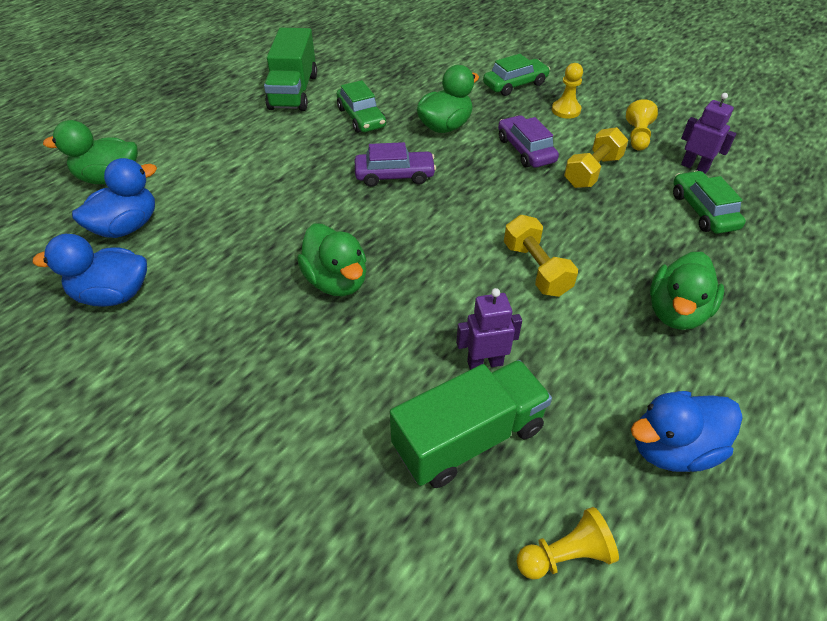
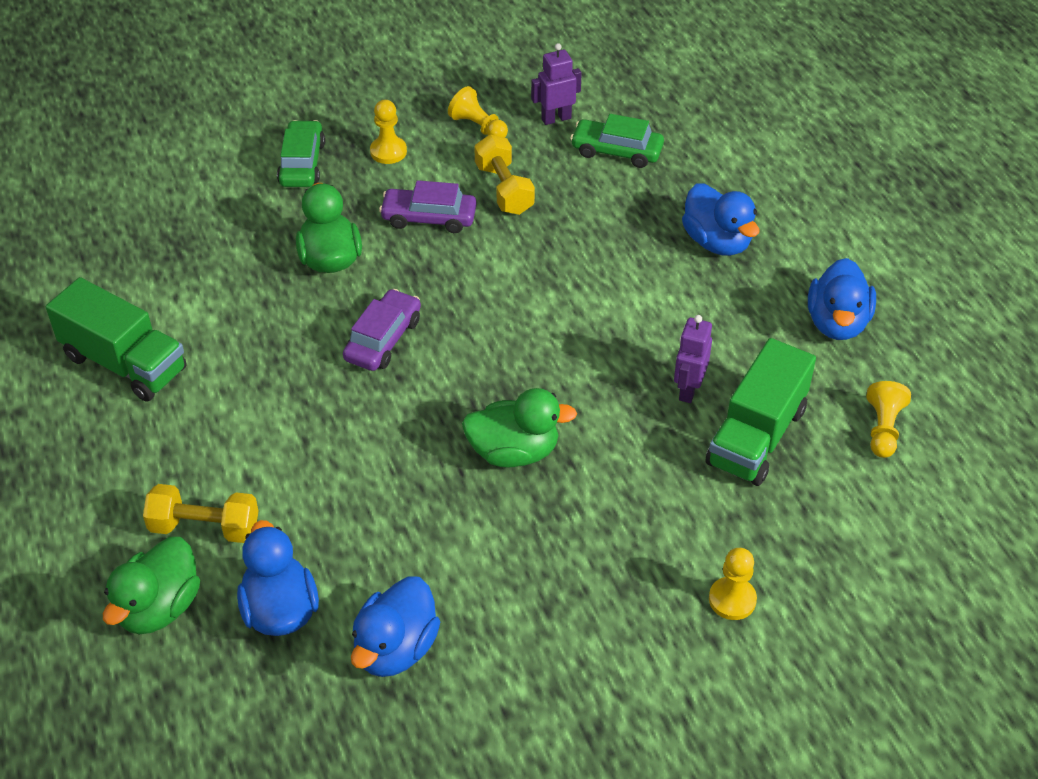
camera: 60 degrees left, 0 degrees up
green car [337,80,386,133] -> none
green truck [390,360,552,488] -> green truck turned 150 degrees counterclockwise [706,338,816,486]
yellow dumbbell [504,215,578,297] -> yellow dumbbell moved to [143,484,259,543]
green duck [650,252,724,330] -> blue duck [682,183,759,256]
none -> yellow pawn [709,548,757,620]

